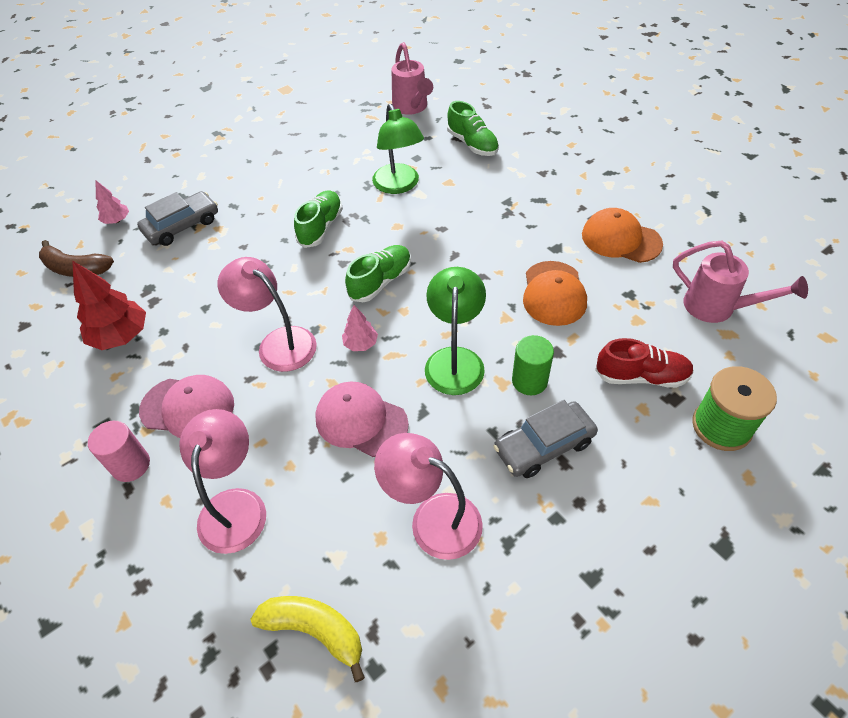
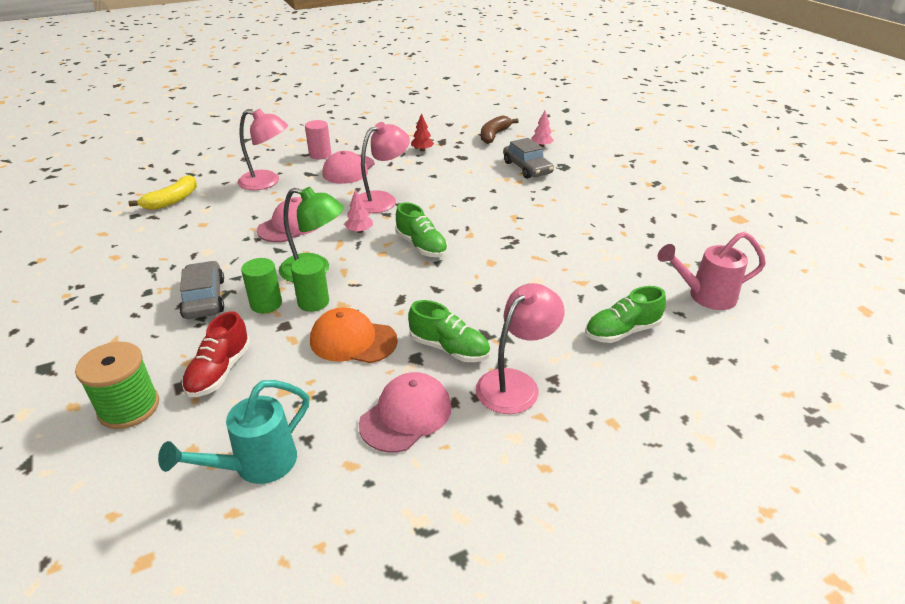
camera: 100 degrees right, 15 degrees down
red tree [72,260,146,350] -> red tree [411,113,434,151], size x0.55
green shoe [294,190,343,248] -> green shoe moved to [408,300,490,362]
green lamp [372,104,424,194] -> none
pink lamp [374,433,483,560] -> pink lamp moved to [476,283,565,414]
orange cap [582,208,663,263] -> pink cap [359,372,451,453]
pink watering can [673,241,808,323] -> turquoise watering can [158,380,309,484]
none -> green cylinder [291,256,329,312]

